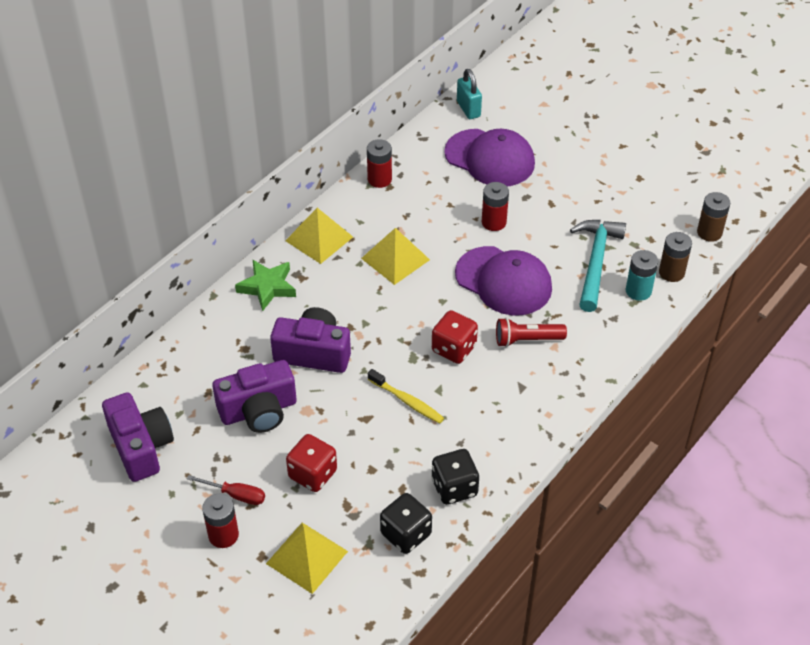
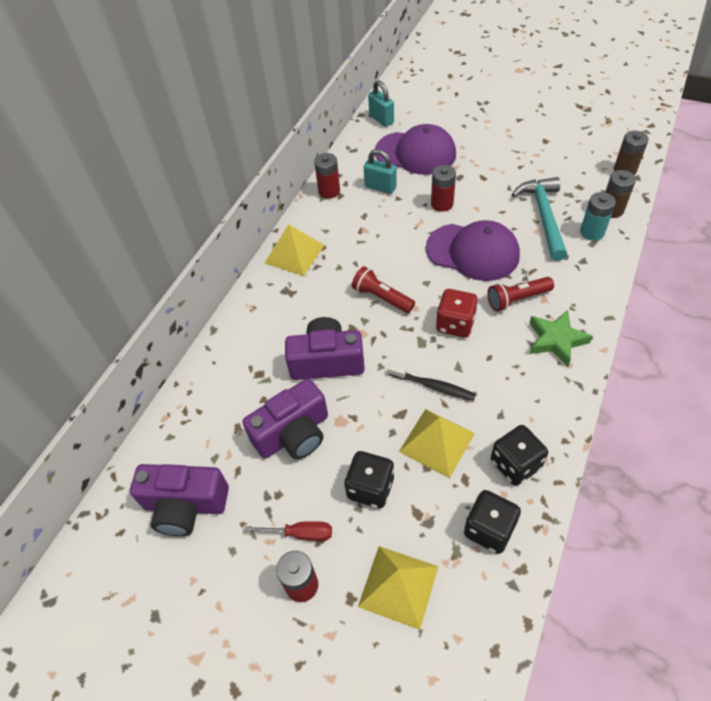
camera: 10 degrees left, 5 degrees up
purple camera [102,392,174,482] -> purple camera turned 135 degrees clockwise [130,464,229,536]
green star [235,260,296,311] -> green star moved to [529,310,593,367]
red dice [286,434,337,492] -> black dice [344,451,394,508]
yellow pyramid [361,228,430,285] -> yellow pyramid moved to [399,409,475,478]
yellow toothbrush [368,369,444,424] -> black toothbrush [388,364,476,401]
none -> red flashlight [352,266,415,313]
none -> turquoise padlock [364,149,397,194]

